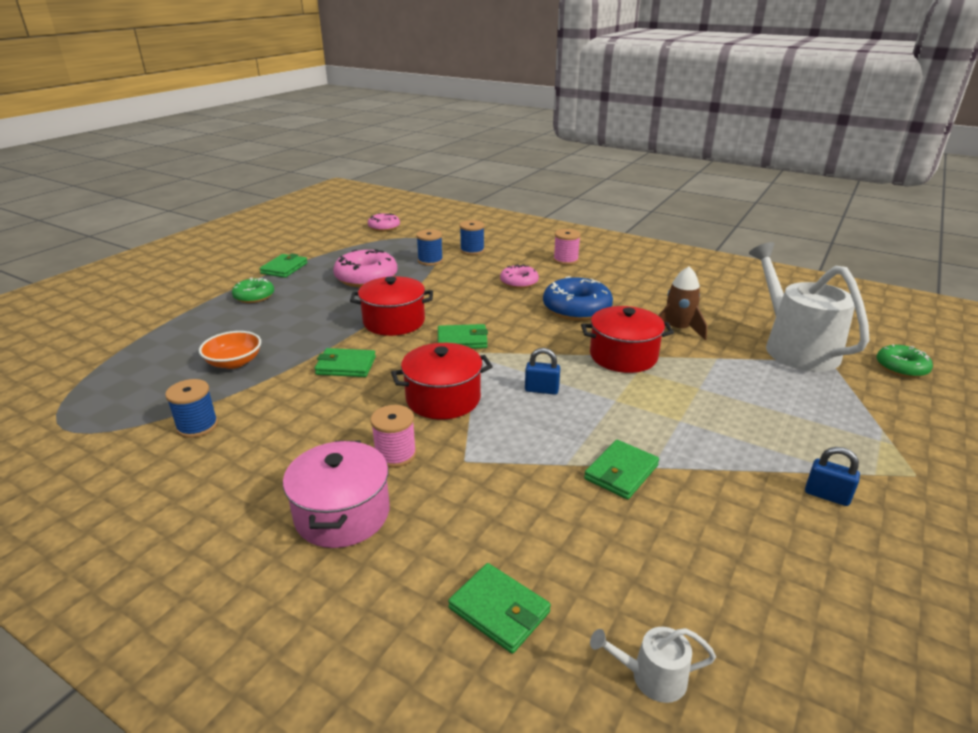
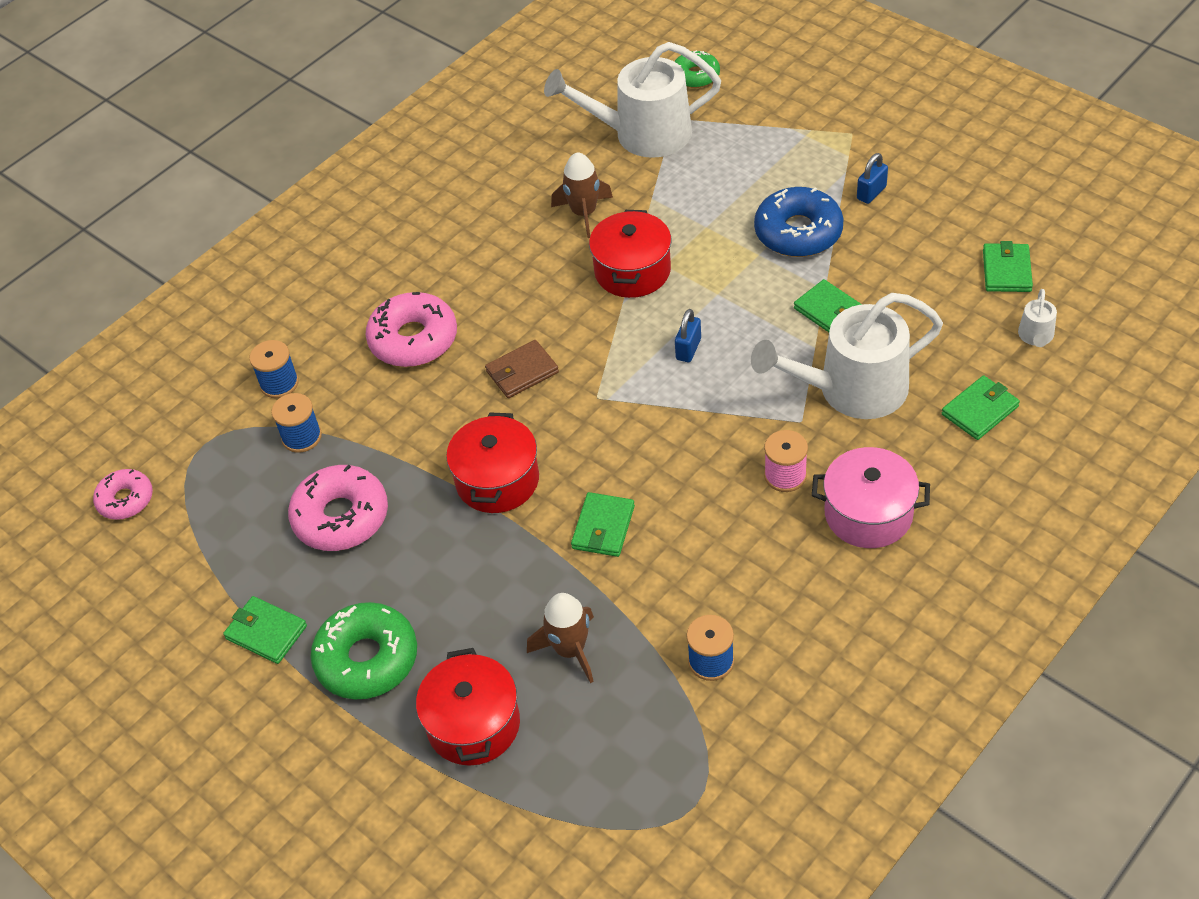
camera: 75 degrees left, 20 degrees up
orange bowl [199,331,261,369] -> brown rocket [527,593,594,683]
green donut [232,277,274,303] -> green donut [310,602,417,700], size x1.65
red pot [391,343,493,420] -> red pot moved to [416,648,520,766]
green wallet [438,324,488,349] -> green wallet moved to [983,241,1033,292]
pink donut [500,264,539,289] -> pink donut [366,292,457,367], size x1.65
blue donut [543,276,613,321] -> blue donut moved to [754,187,844,257]
pink spool [553,229,581,265] -> none
none -> brown wallet [485,340,559,398]
none -> white watering can [751,293,943,419]

